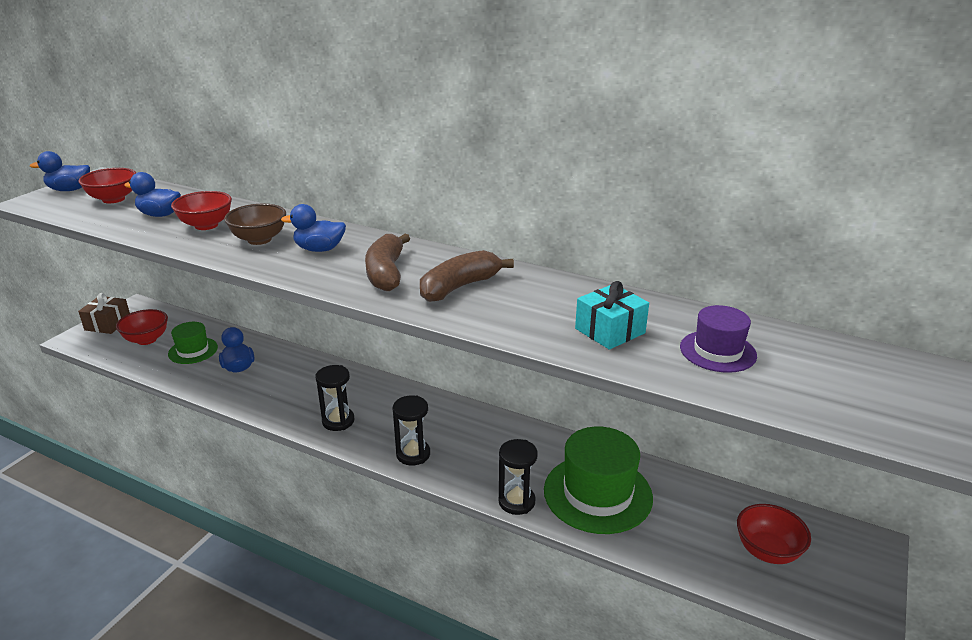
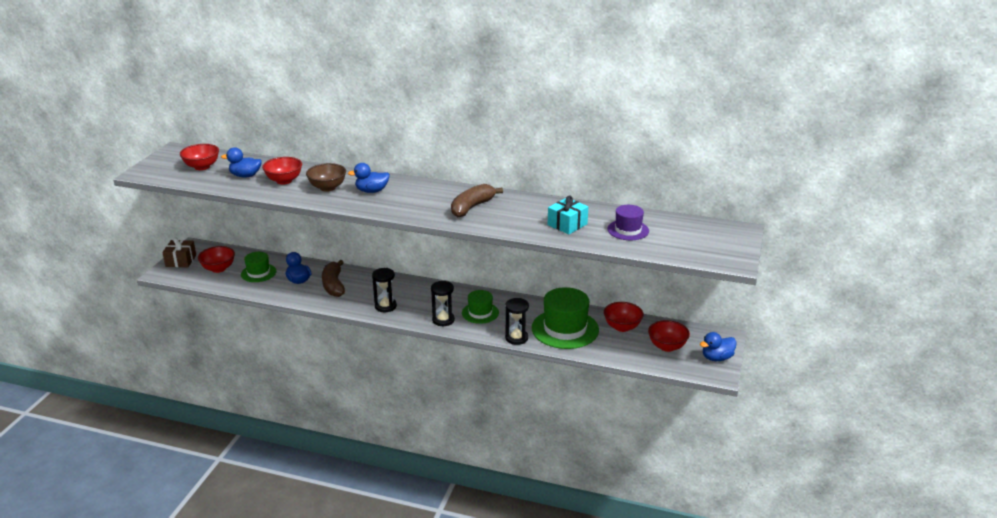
camera: 10 degrees left, 0 degrees up
blue duck [30,151,90,191] -> blue duck moved to [700,332,737,361]
brown banana [365,234,410,291] -> brown banana moved to [322,260,345,297]
none -> green hat [462,290,499,324]
none -> red bowl [604,302,644,332]

